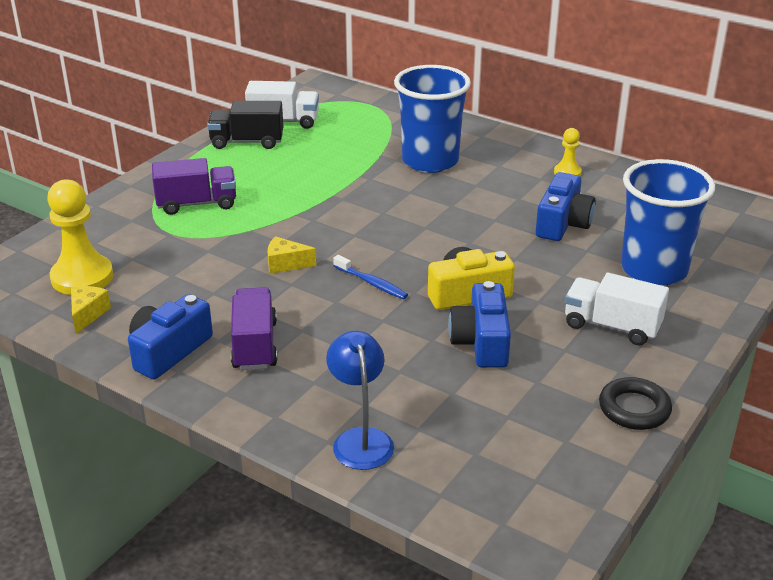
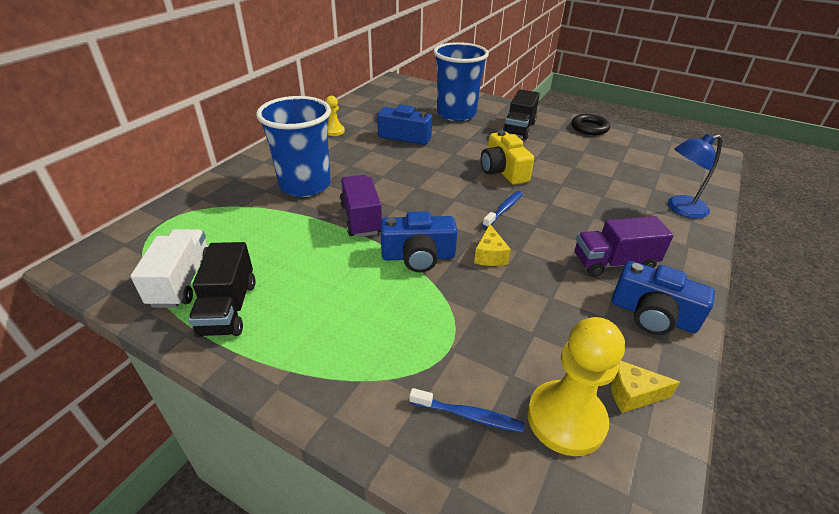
camera: 95 degrees left, 5 degrees up
purple truck [152,158,236,215] -> purple truck moved to [340,175,382,237]
blue camera [448,281,511,368] -> blue camera moved to [381,211,458,272]
white truck [565,273,669,346] -> black truck [502,89,540,140]
none -> blue toothbrush [409,388,524,433]

